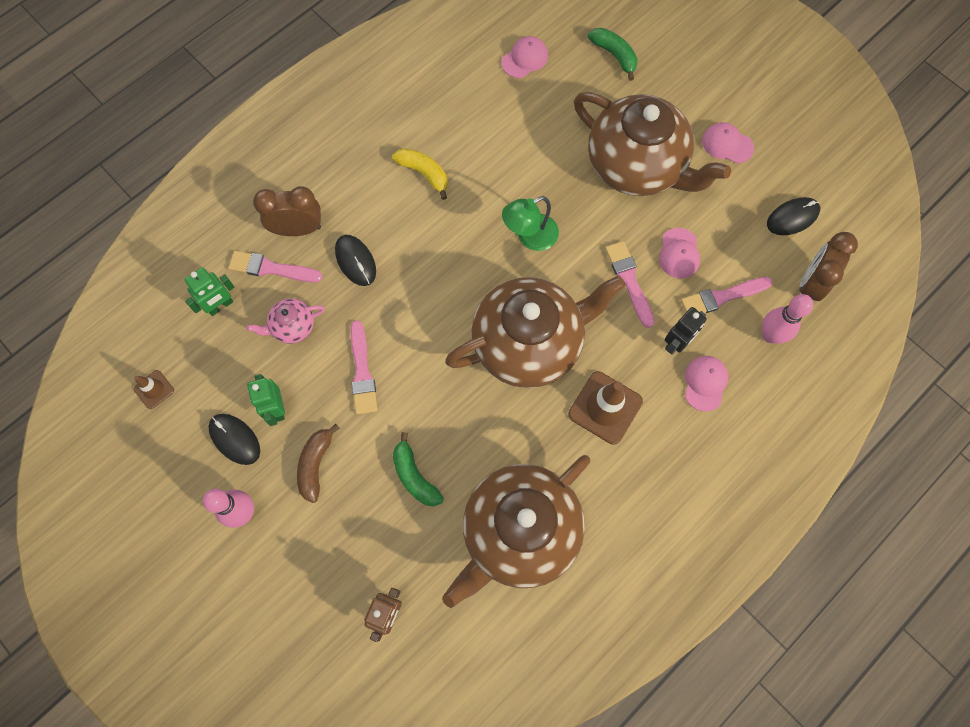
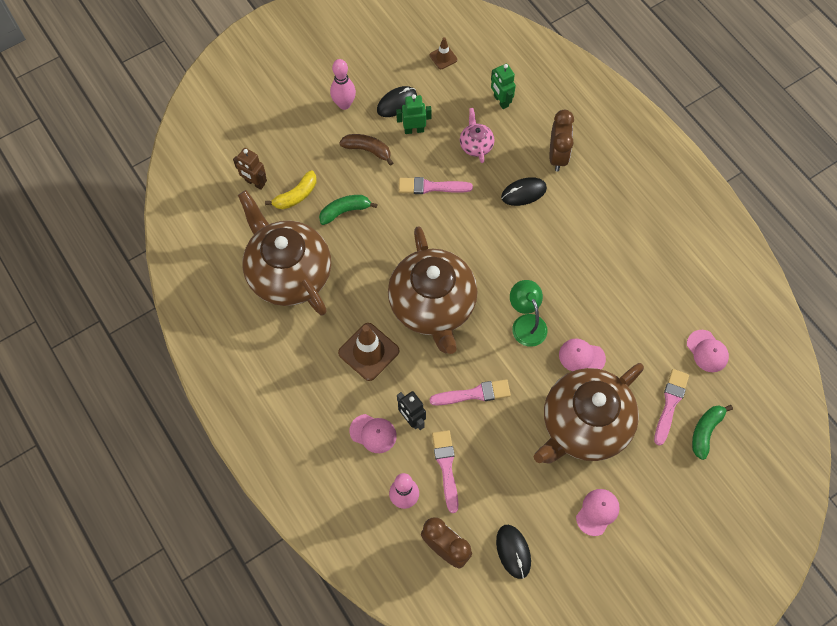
camera: 100 degrees right, 5 degrees down
pink brush [228,251,323,283] -> pink brush moved to [654,369,689,446]
yellow banana [392,148,448,200] -> yellow banana moved to [265,170,316,209]
green banana [588,28,638,80] -> green banana turned 150 degrees clockwise [692,405,733,460]
pink cap [659,228,700,279] -> pink cap moved to [559,338,606,371]

